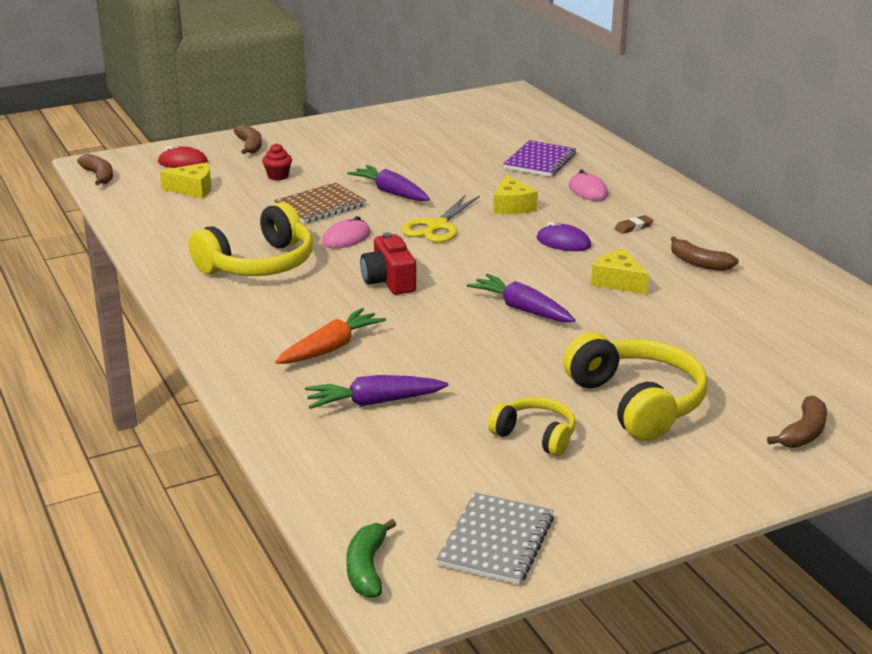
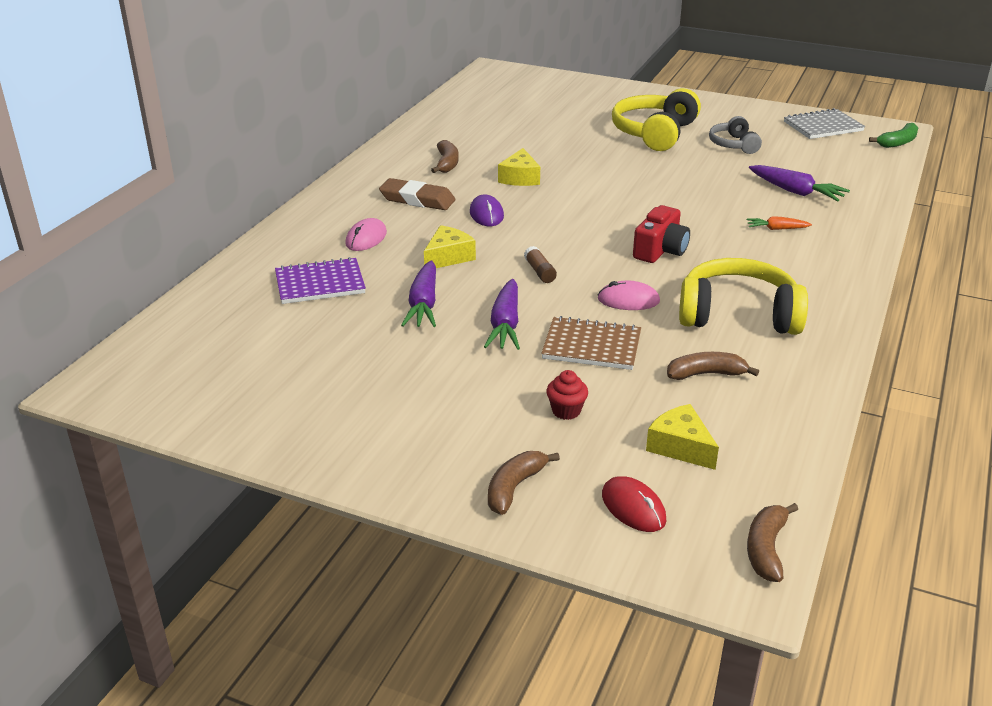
camera: 130 degrees left, 5 degrees up
orange carrot [275,308,386,364] -> orange carrot [747,217,812,230], size x0.57
yellow scissors [401,194,480,243] -> brown glue stick [524,246,557,283]
purple carrot [467,274,575,322] -> purple carrot moved to [401,260,436,327]
yellow headphones [488,397,576,456] -> grey headphones [709,116,762,154]
brown eraser [614,215,653,234] -> brown eraser [379,178,455,210], size x1.99
brown banana [767,396,827,448] -> brown banana moved to [667,352,759,380]

